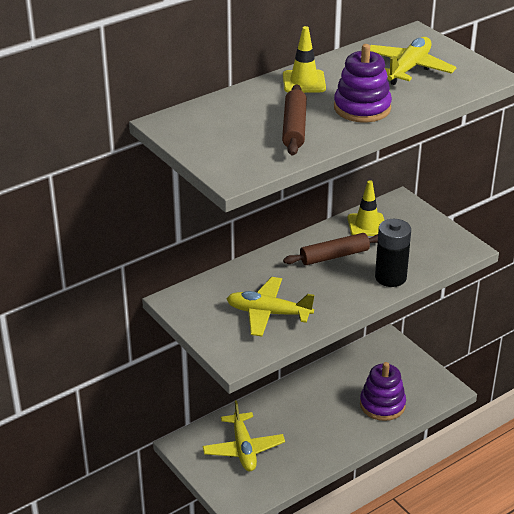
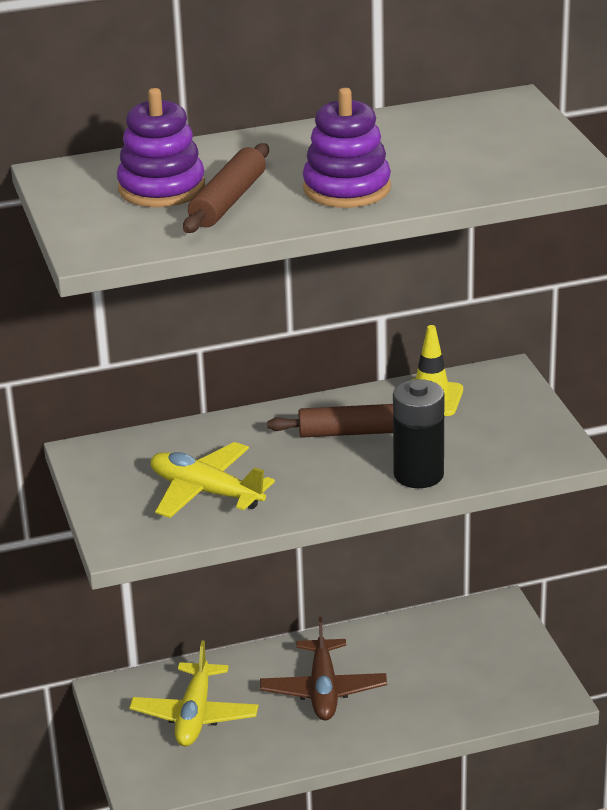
camera: 20 degrees right, 5 degrees down
yellow traffic cone [283,26,326,93] -> none
purple stacking toy [360,362,406,421] -> purple stacking toy moved to [117,88,205,207]
yellow plane [370,37,457,85] -> none
none -> brown plane [260,617,387,720]

